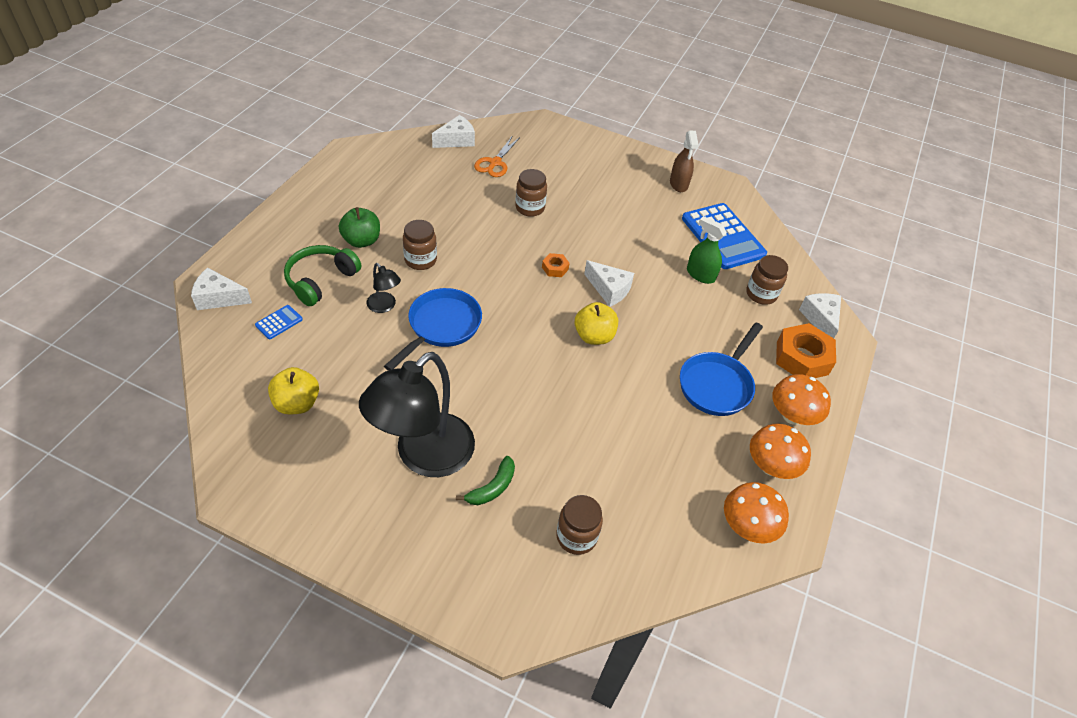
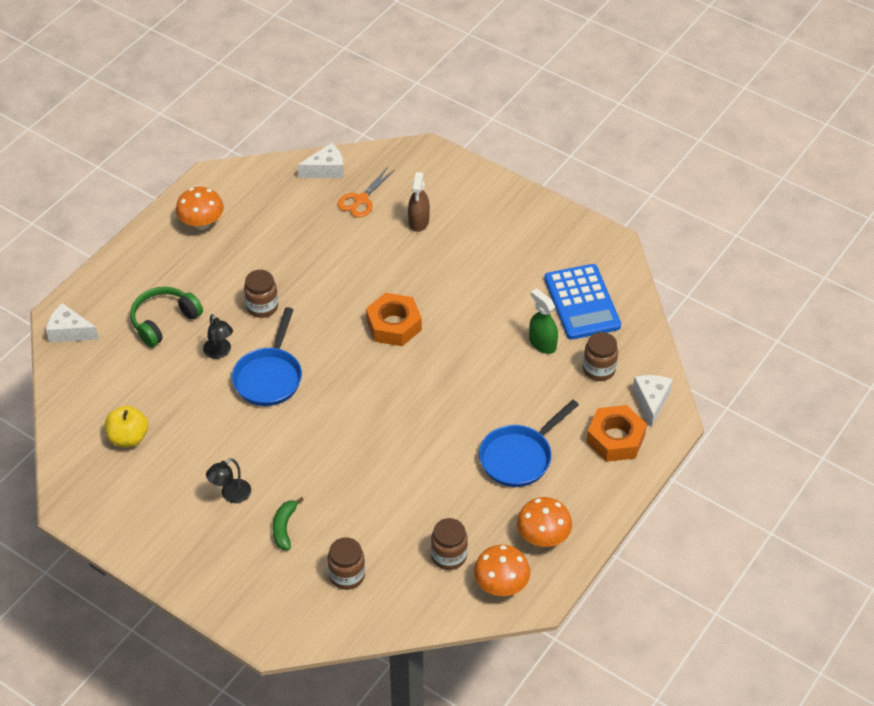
camera: 15 degrees right, 0 degrees up
blue calculator [255,305,303,339] -> none
green apple [339,207,380,248] -> none
black lamp [359,352,475,477] -> black lamp [206,458,251,503], size x0.43
blue pan [384,288,482,371] -> blue pan turned 150 degrees clockwise [232,307,302,406]
green banana [456,456,515,505] -> green banana turned 135 degrees clockwise [272,497,304,550]
brown jar [515,169,547,217] -> brown jar moved to [431,518,468,570]
orange nut [542,253,570,277] -> orange nut [366,293,422,346], size x2.08
yellow apple [575,302,618,345] -> none
white cheese [584,260,634,307] -> none
brown spray bottle [670,131,698,192] -> brown spray bottle moved to [408,172,430,232]
orange mushroom [772,374,831,425] -> orange mushroom moved to [176,187,224,230]

